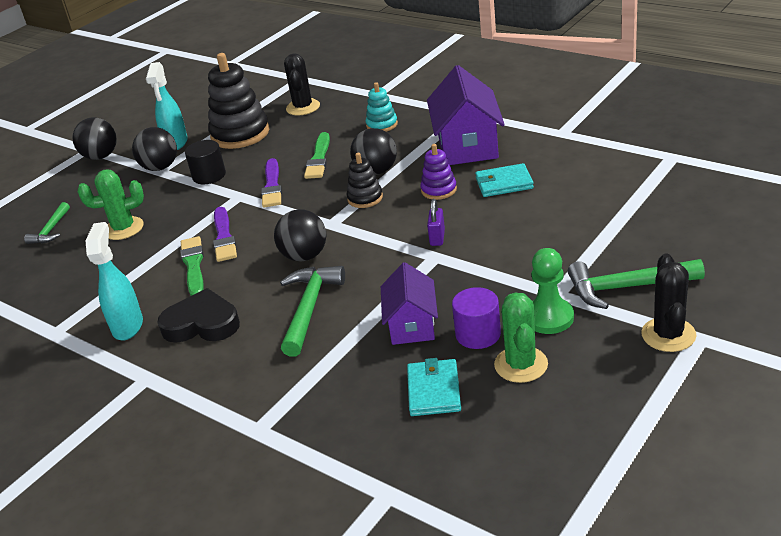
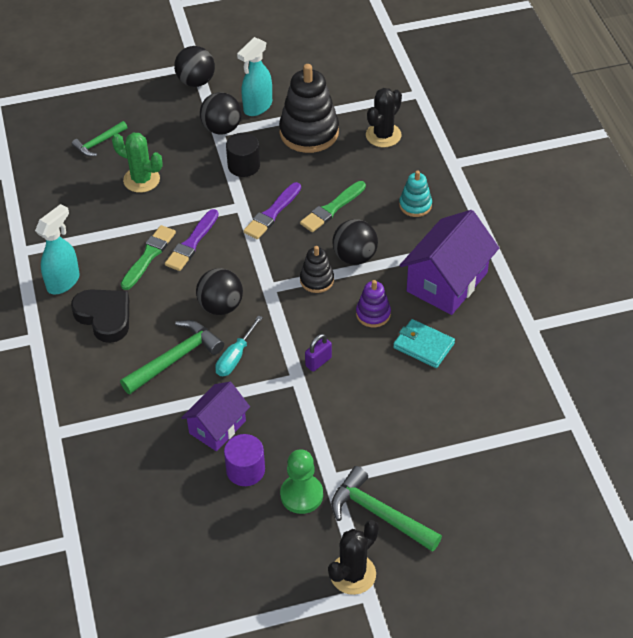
camera: 35 degrees right, 15 degrees up
turquoise wallet [407,358,461,416] -> none
green cactus [494,292,548,383] -> none
none -> turquoise screwdriver [215,315,263,376]

